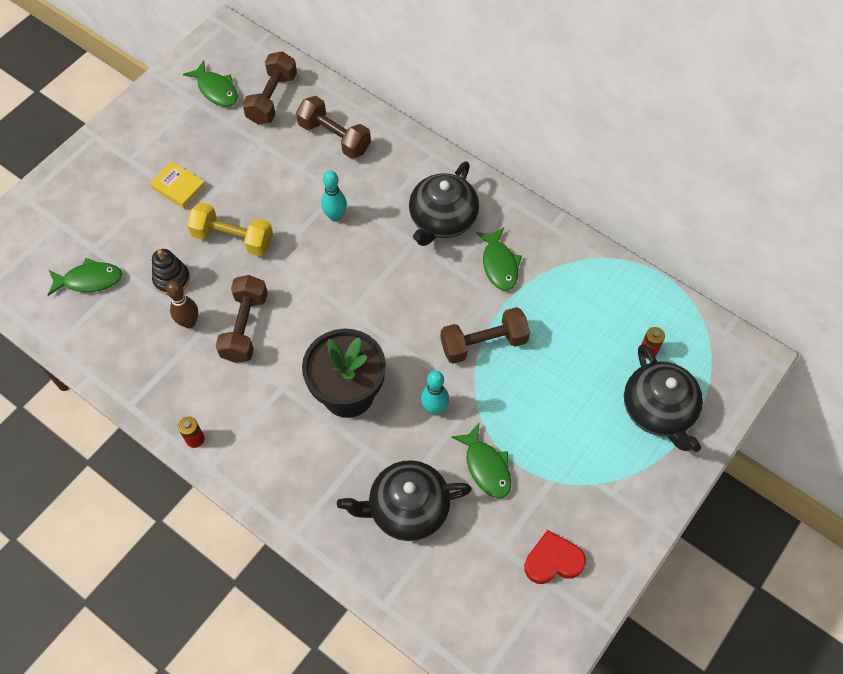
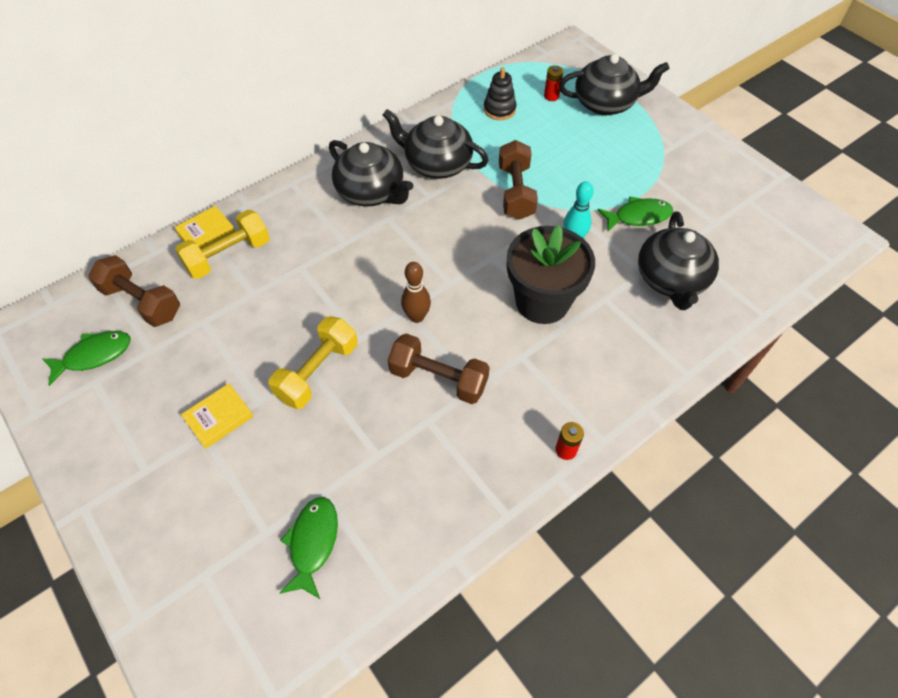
camera: 75 degrees left, 5 degrees down
black stacking toy [152,249,190,295] -> black stacking toy moved to [484,67,517,120]
brown bowling pin [166,281,198,328] -> brown bowling pin moved to [401,262,431,323]
brown dumbbell [296,96,371,159] -> yellow dumbbell [175,210,270,279]
turquoise bowling pin [321,170,347,222] -> none
green fish [476,228,522,291] -> black teapot [383,109,489,179]
red heart [524,530,586,584] -> none
none -> yellow book [174,206,235,249]

